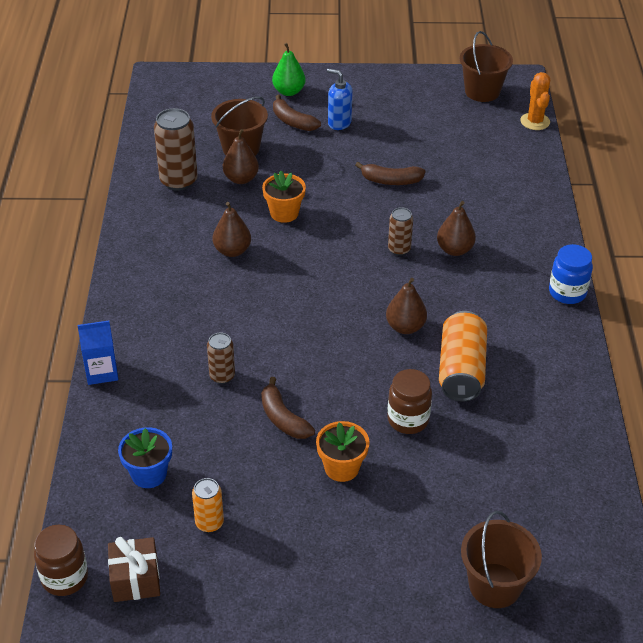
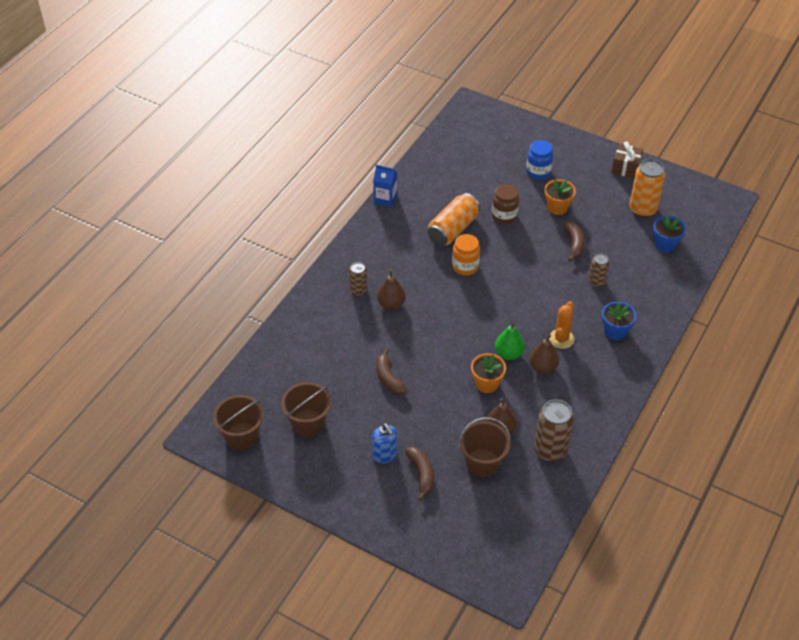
camera: 150 degrees left, 5 degrees up
brown jar [34,525,88,596] -> none
blue carton [78,321,118,385] -> blue carton moved to [373,165,397,207]
brown gift [108,537,160,602] -> brown gift moved to [611,141,643,178]
orange can [192,478,224,532] -> orange can [629,159,665,217], size x1.75
green pear [272,43,305,96] -> green pear moved to [495,323,525,360]
brown banana [355,162,425,185] -> brown banana turned 150 degrees counterclockwise [376,349,408,395]
brown pear [386,278,427,334] -> orange jar [452,234,480,275]
brown can [388,207,413,256] -> brown can moved to [349,262,367,296]
brown bucket [461,511,542,608] -> brown bucket moved to [281,382,331,437]
orange cactus [520,72,550,130] -> orange cactus moved to [549,301,574,349]
blue jar [549,244,593,304] -> blue jar moved to [526,140,553,179]
none -> blue flower pot [602,302,636,340]

